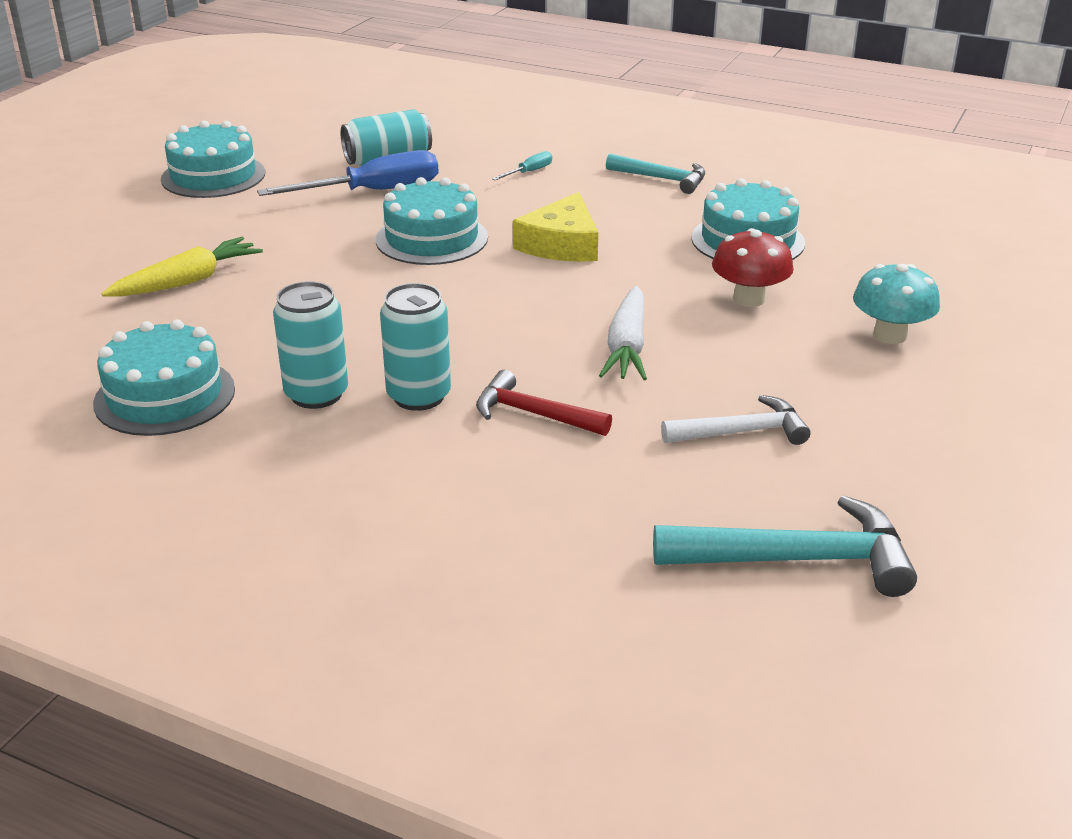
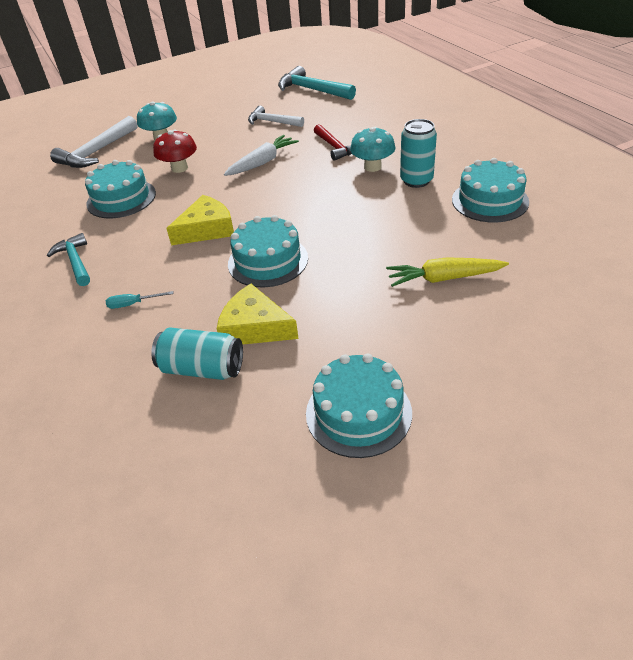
camera: 140 degrees left, 10 degrees up
blue screwdriver [257,150,439,196] -> yellow cheese [217,284,299,345]
turquoise can [380,283,451,411] -> turquoise mushroom [350,126,396,172]
none -> white hammer [50,116,138,168]

